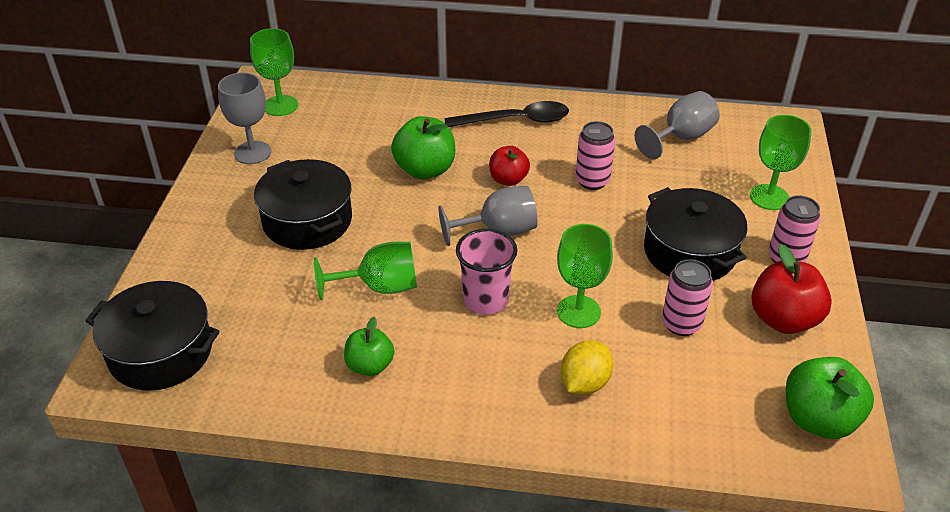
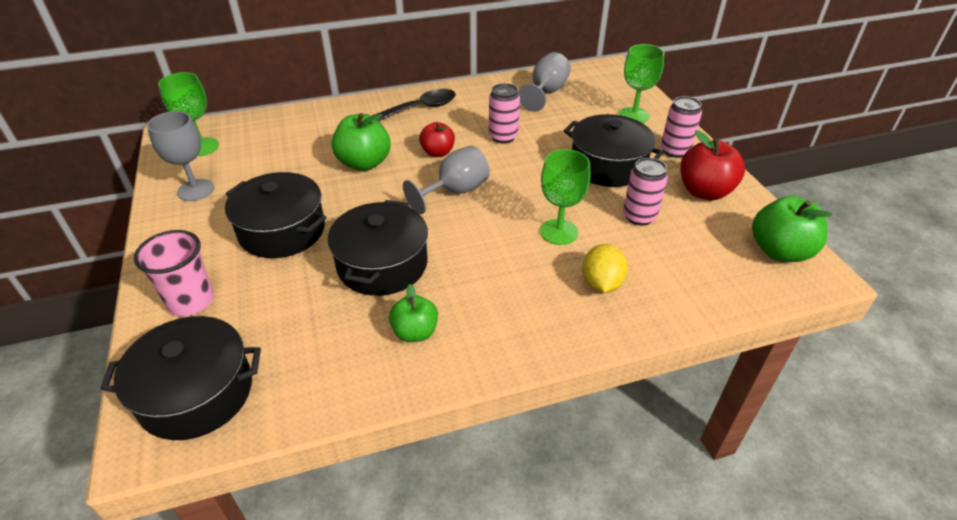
camera: 25 degrees left, 0 degrees up
green goblet [314,242,417,300] -> black pot [327,200,428,296]
pink cup [456,229,517,315] -> pink cup moved to [134,230,214,316]

